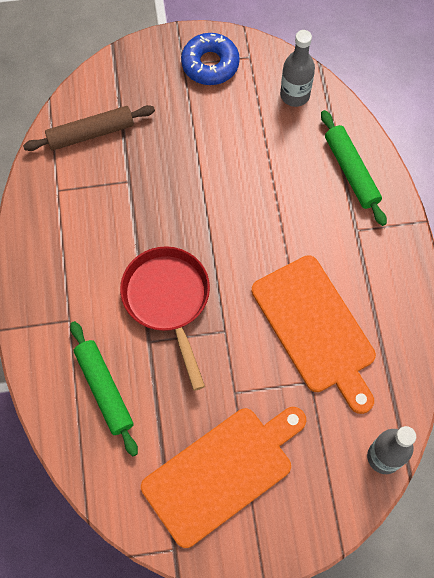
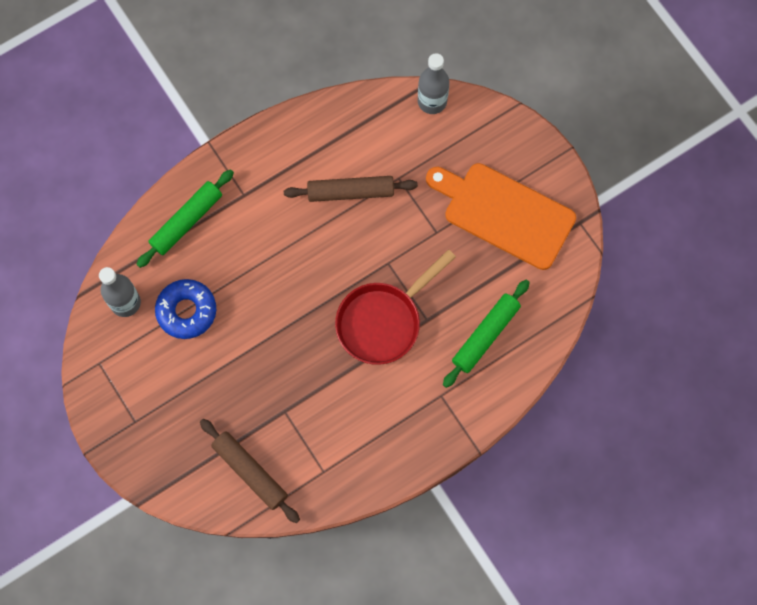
camera: 115 degrees left, 5 degrees up
blue donut [181,33,240,85] -> blue donut moved to [155,279,216,339]
orange cutting board [252,255,376,414] -> brown rolling pin [284,176,418,202]

